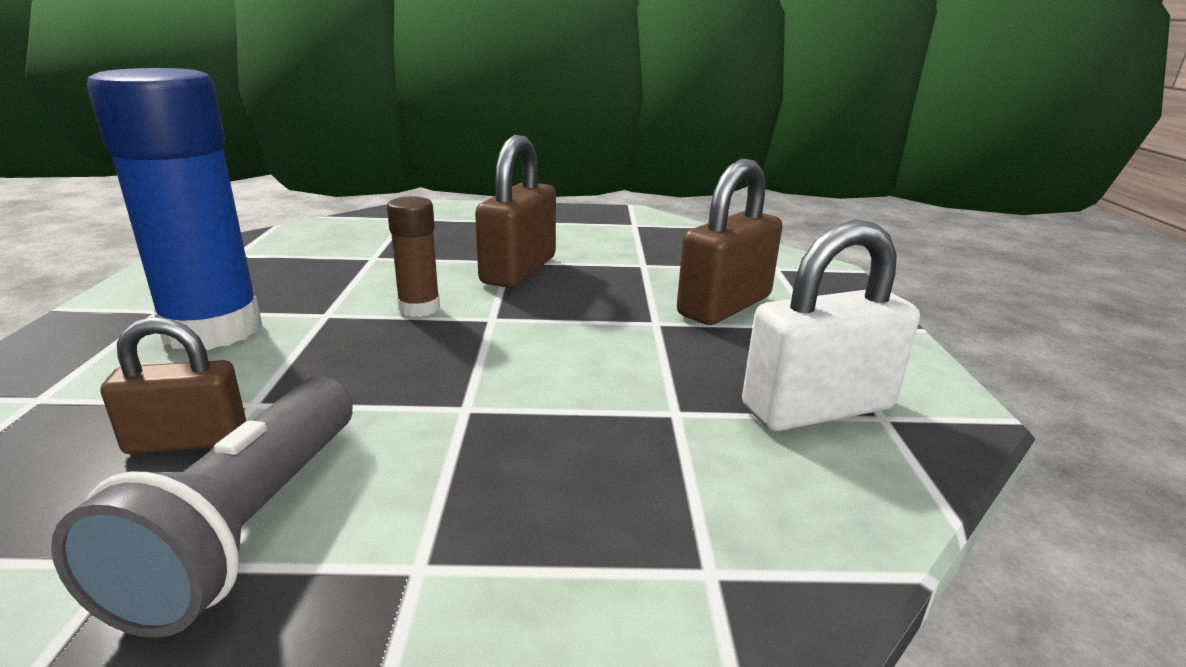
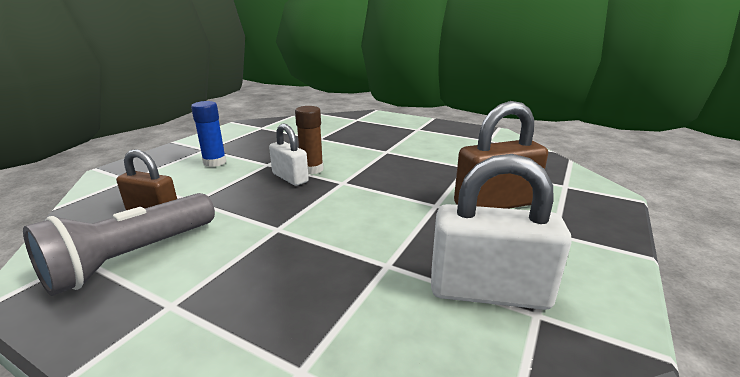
camera: 30 degrees right, 0 degrees up
blue glue stick [87,68,262,350] -> blue glue stick [191,101,227,167], size x0.49
brown padlock [475,135,556,288] -> none
none -> white padlock [269,124,309,186]

